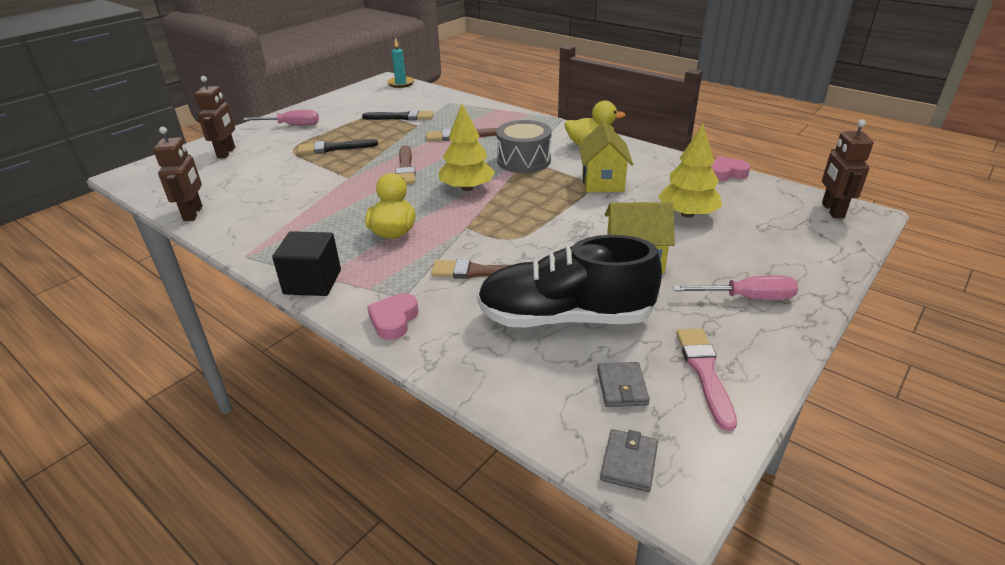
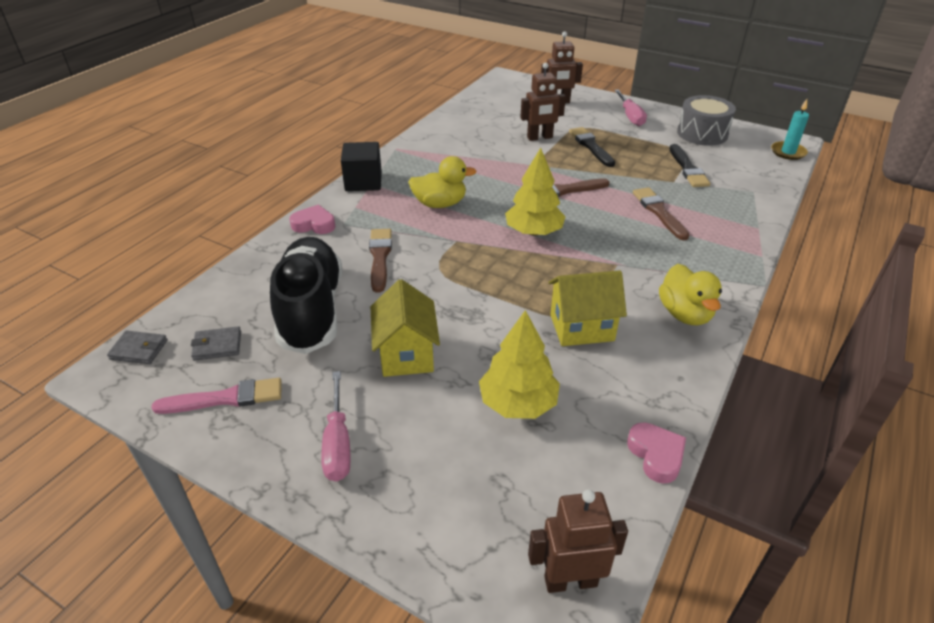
camera: 80 degrees right, 5 degrees up
brown robot [153,127,203,221] -> brown robot moved to [520,63,566,141]
grey drum [496,120,552,173] -> grey drum moved to [677,95,736,146]

